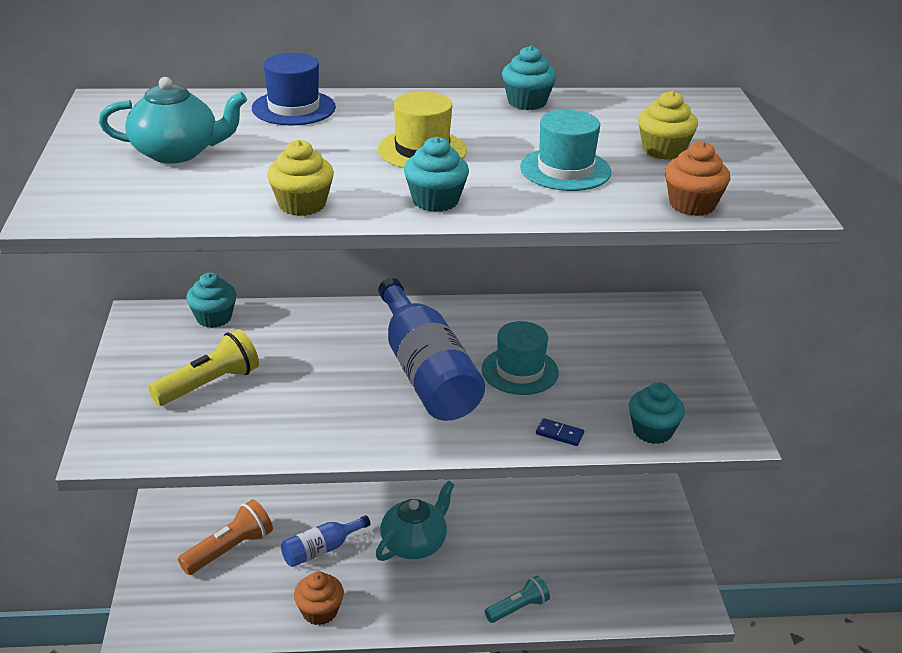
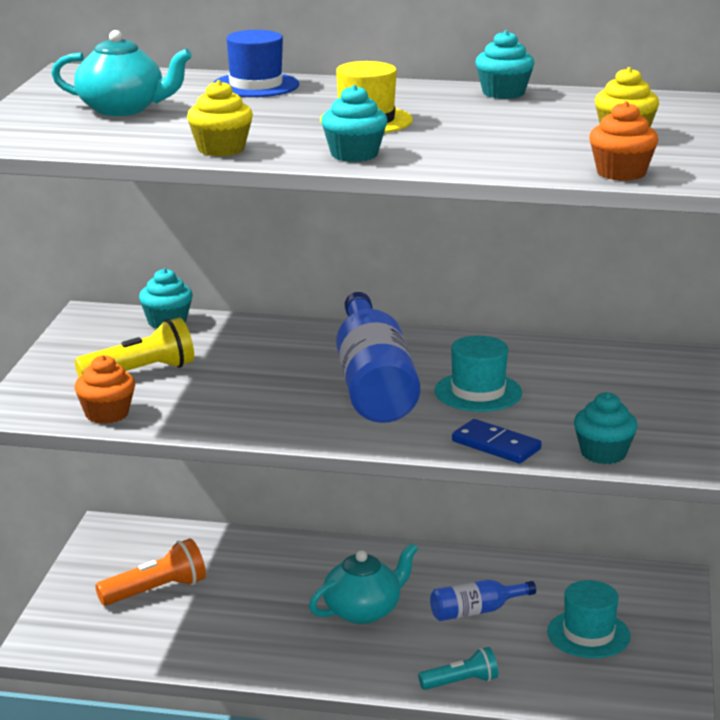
camera: 15 degrees right, 10 degrees down
blue bottle [281,515,371,567] -> blue bottle moved to [430,580,536,621]
orange cupcake [294,572,344,625] -> orange cupcake moved to [75,355,135,424]
turquoise hat [520,110,612,191] -> turquoise hat moved to [547,580,631,658]
blue domino [536,418,584,446] -> blue domino [452,419,541,464], size x1.64

